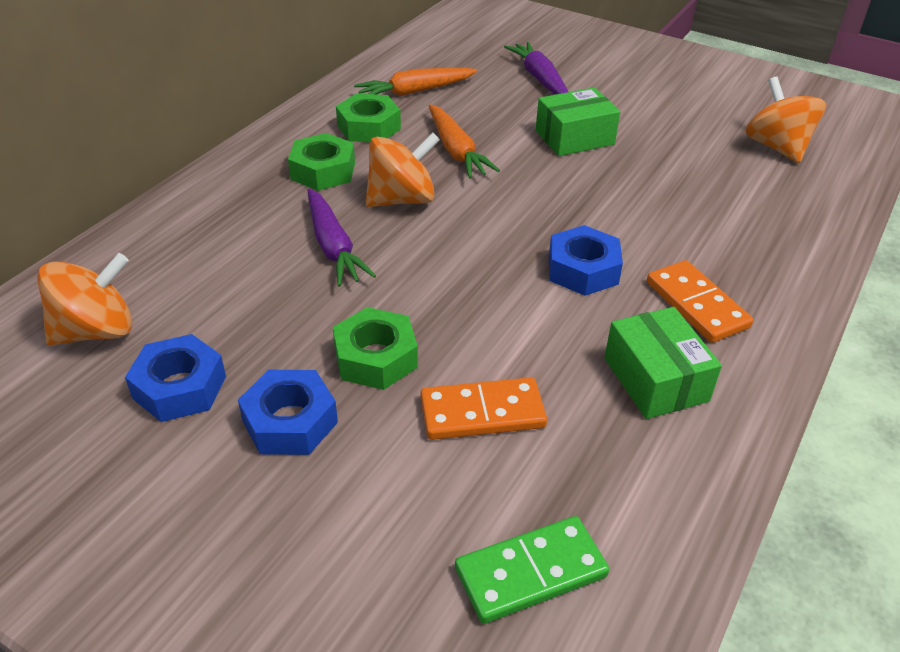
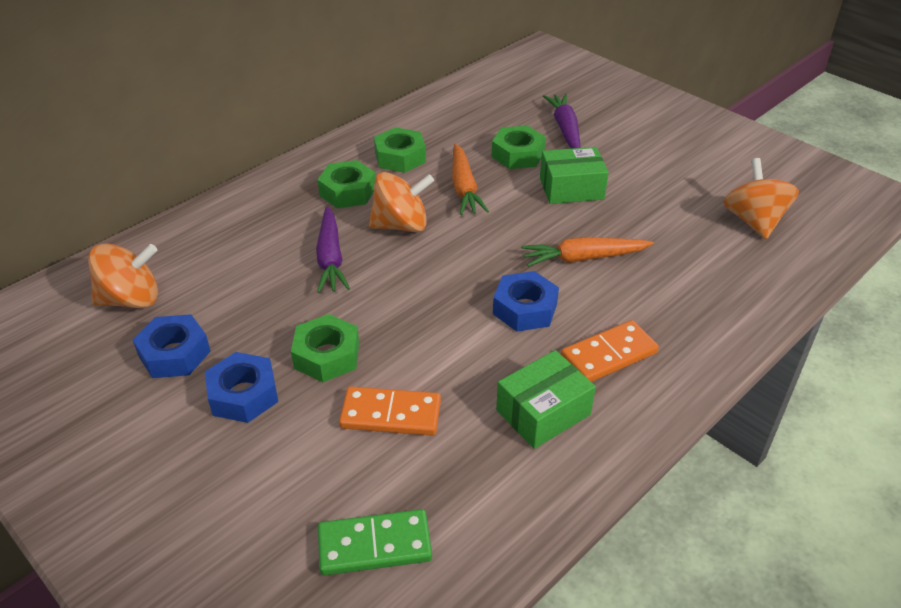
camera: 15 degrees right, 0 degrees up
orange carrot [354,68,478,96] -> orange carrot moved to [521,237,654,267]
green box [604,307,722,419] -> green box turned 60 degrees clockwise [496,350,596,449]
orange domino [647,260,753,343] -> orange domino turned 75 degrees clockwise [561,320,659,382]
none -> green nut [491,126,546,169]

